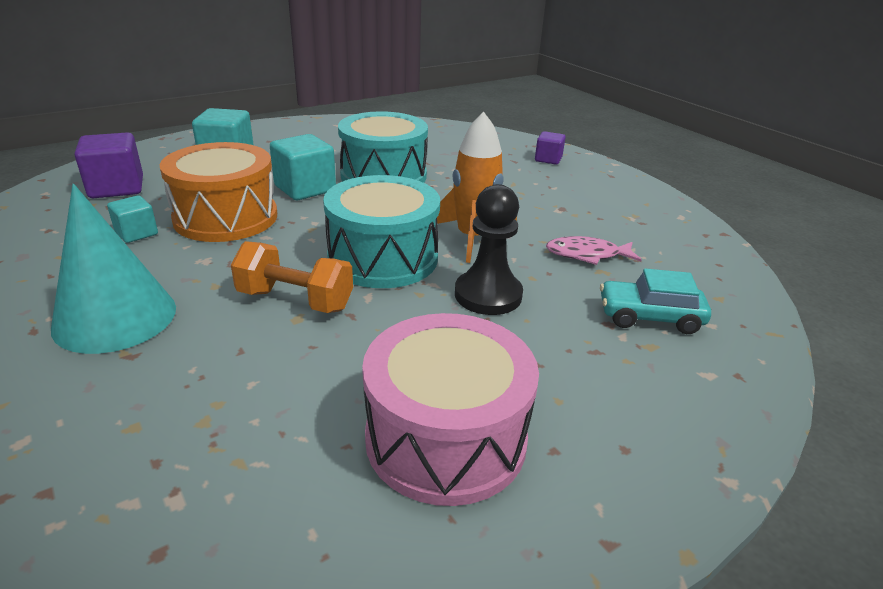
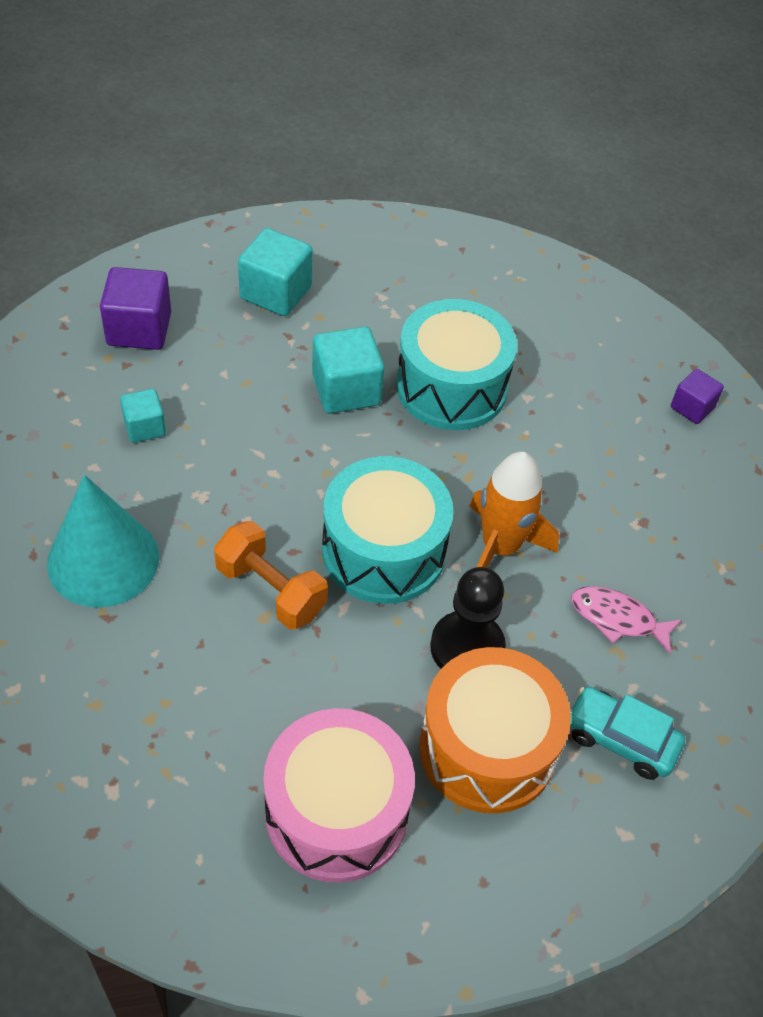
camera: 20 degrees right, 20 degrees up
orange drum [160,142,277,242] -> orange drum moved to [419,647,571,813]

